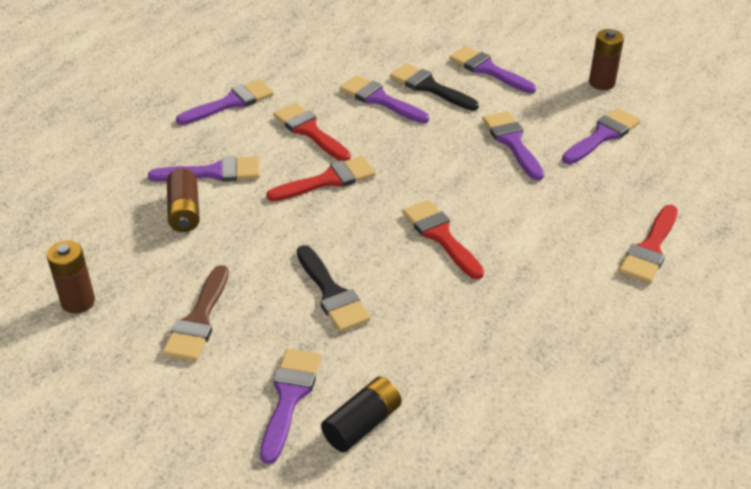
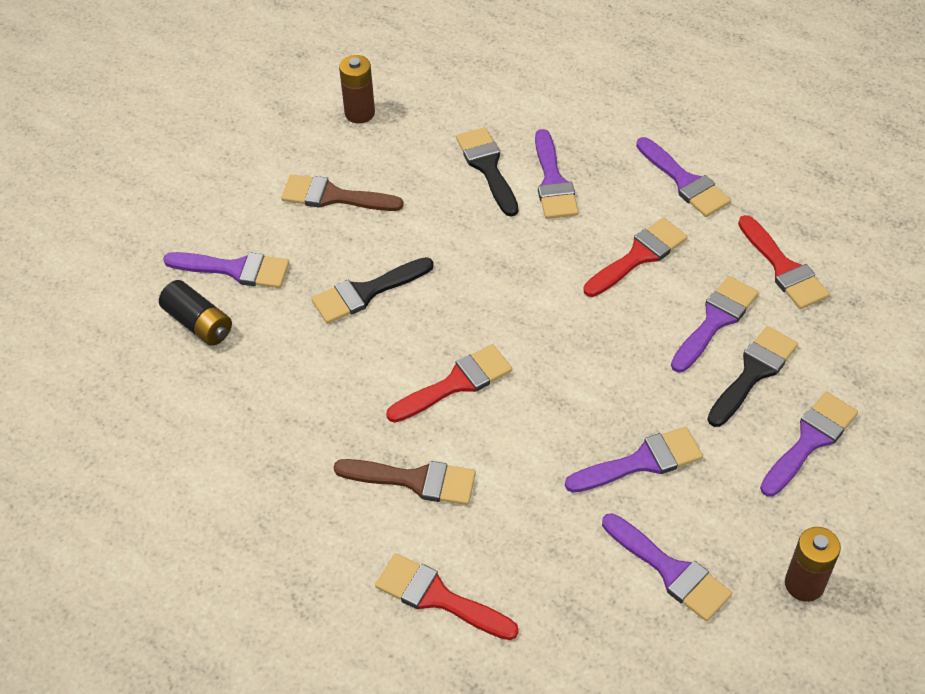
camera: 90 degrees right, 10 degrees up
brown battery [167,169,200,232] -> black brush [456,127,518,217]
red brush [266,156,376,201] -> red brush moved to [738,215,830,309]
none -> brown brush [334,459,476,505]

